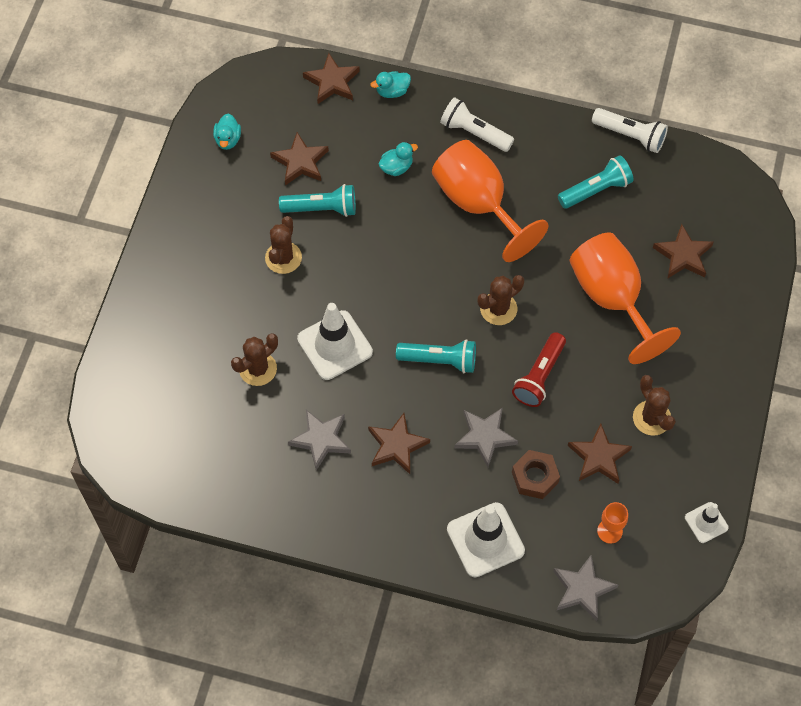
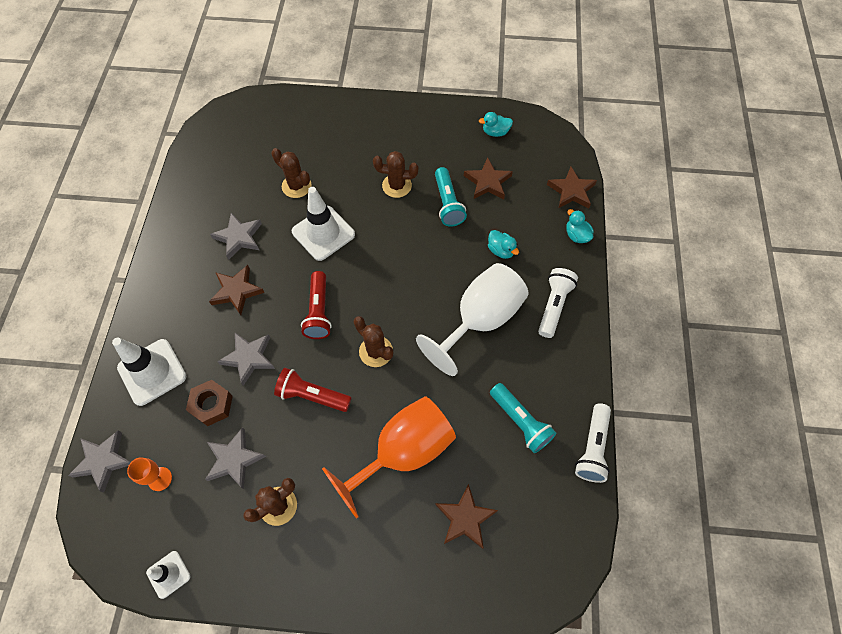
camera: 80 degrees right, 0 degrees up
turquoise flashlight [396,339,476,373] -> red flashlight [301,271,332,339]
orange goblet [432,140,549,262] -> white goblet [416,263,528,376]
brown star [568,423,632,484] -> grey star [205,427,266,489]

